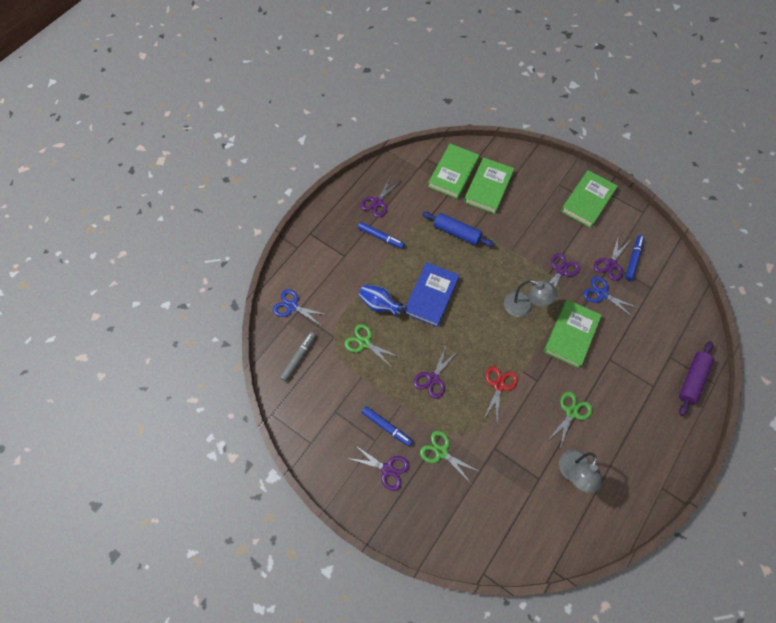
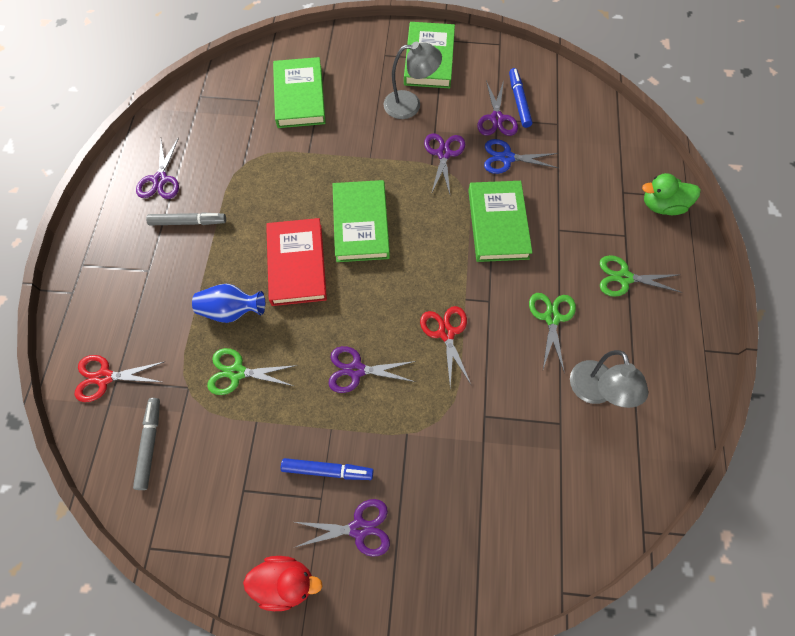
camera: 30 degrees left, 0 degrees up
blue scissors [273,289,327,325] -> red scissors [75,355,164,402]
blue marker [358,222,405,249] -> grey marker [146,212,226,225]
blue book [404,262,459,327] -> red book [266,218,327,306]
purple scissors [413,346,459,399] -> purple scissors turned 90 degrees clockwise [329,346,416,393]
green scissors [420,431,480,483] -> green scissors moved to [600,255,682,297]
blue rolling pin [422,212,494,247] -> none
green book [428,144,479,199] -> green book moved to [333,180,390,262]
grey lamp [504,280,557,317] -> grey lamp moved to [383,42,442,119]
purple rolling pin [679,341,714,416] -> green duck [642,173,701,215]
none -> red duck [243,556,323,611]

